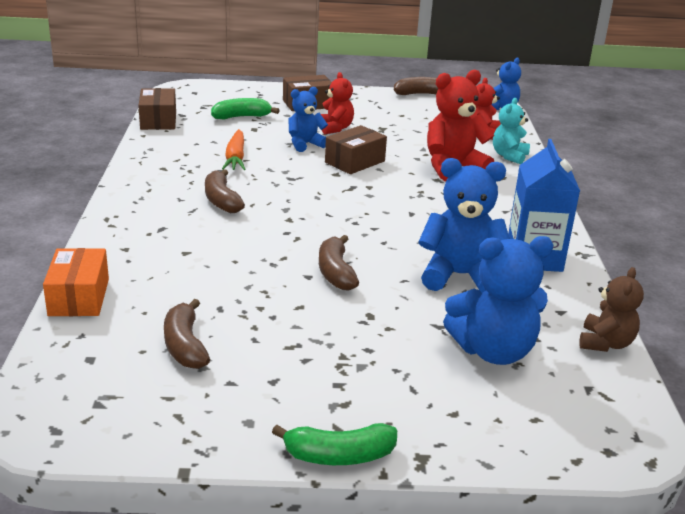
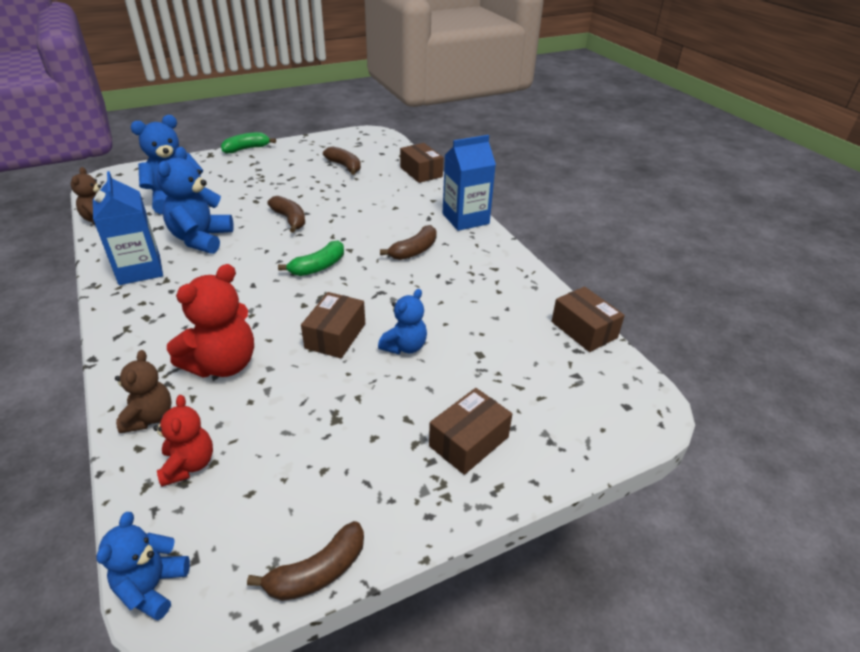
camera: 155 degrees right, 10 degrees up
orange box [43,248,109,316] -> brown box [400,143,444,183]
brown banana [205,169,245,213] -> brown banana turned 90 degrees clockwise [380,225,437,260]
green banana [211,98,280,120] -> green banana moved to [278,241,344,276]
orange carrot [222,129,246,170] -> none
red teddy bear [321,72,354,134] -> none
blue teddy bear [418,158,510,293] -> blue teddy bear turned 120 degrees clockwise [157,147,234,254]
turquoise teddy bear [493,98,530,164] -> brown teddy bear [115,350,172,433]
none -> blue carton [443,135,496,231]

